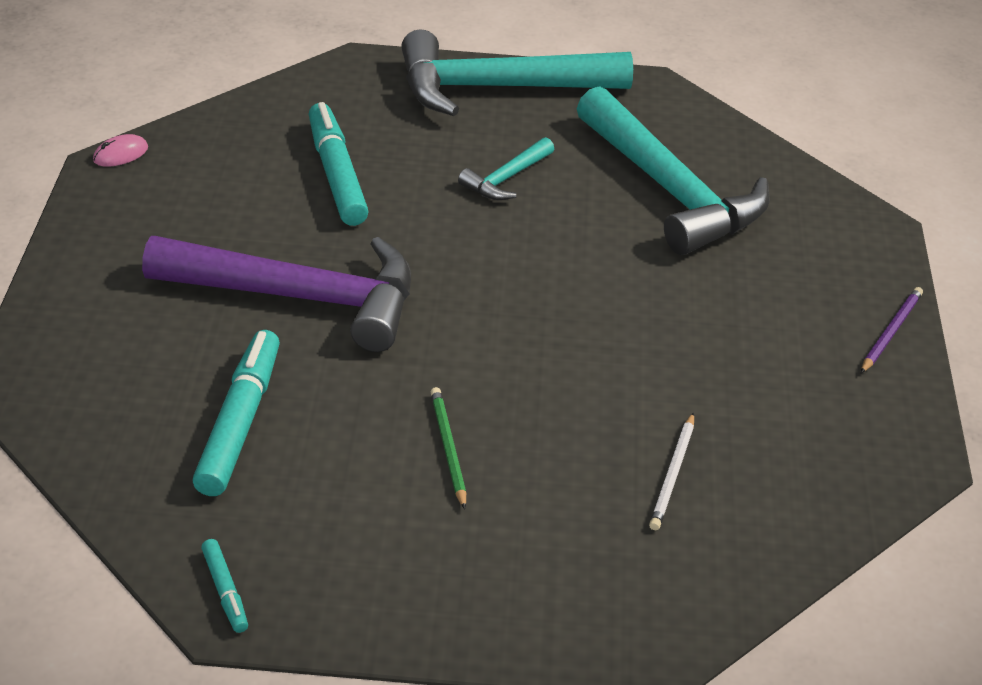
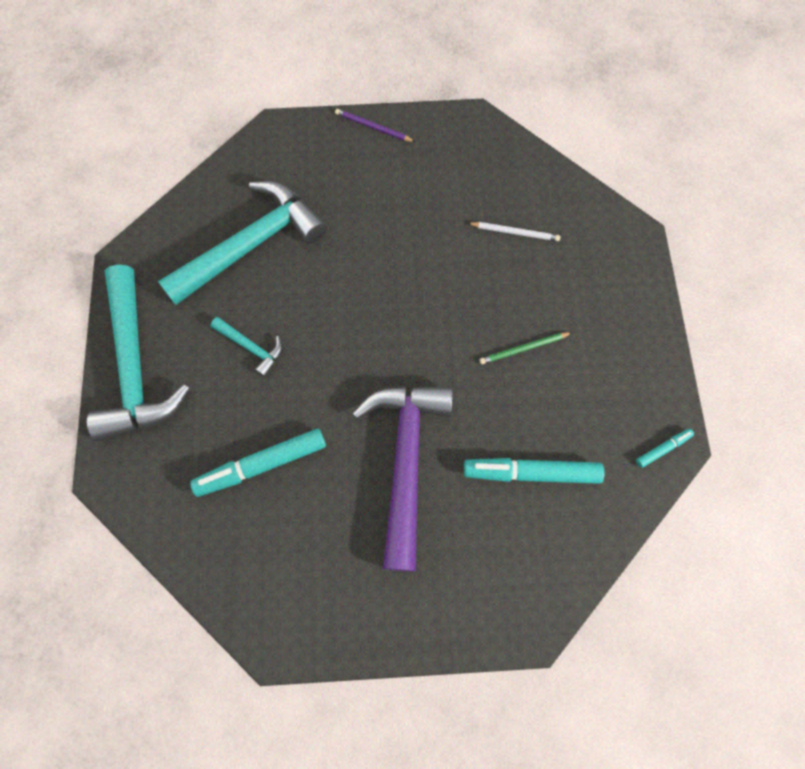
camera: 95 degrees left, 30 degrees up
pink mouse [93,134,148,167] -> none

